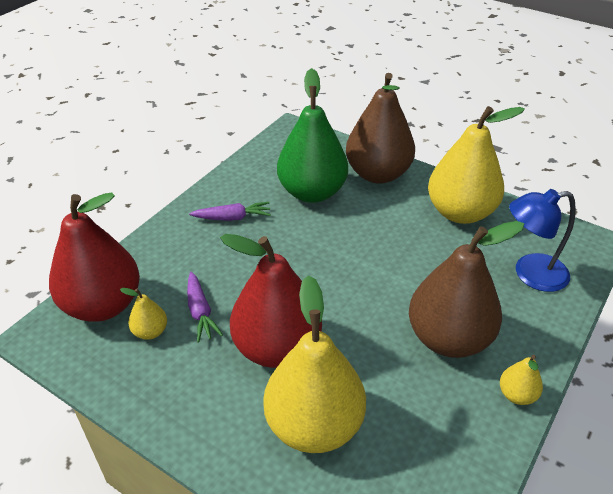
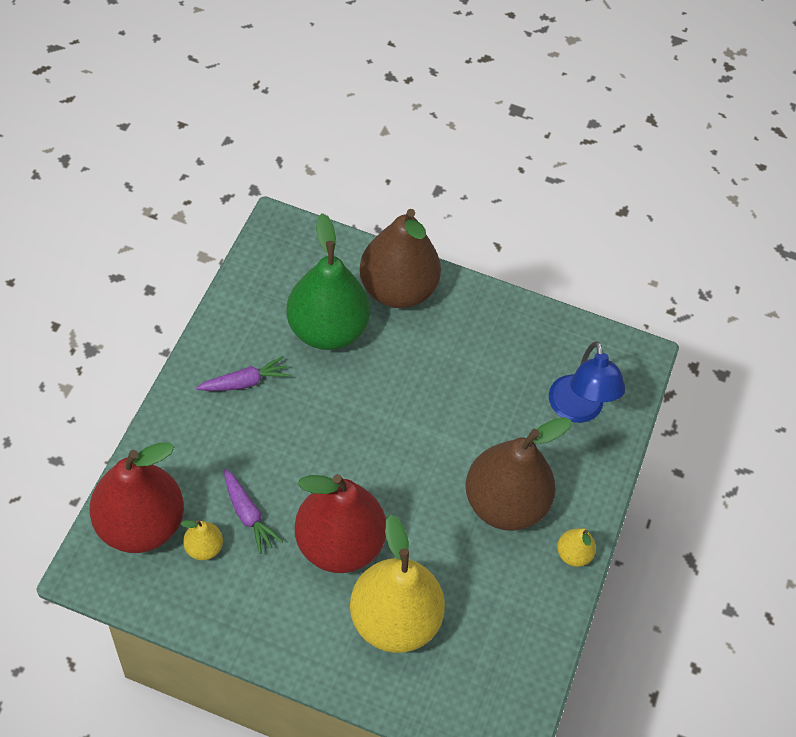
camera: 20 degrees left, 15 degrees up
yellow pear [428,106,525,224] -> none
blue lamp [509,189,576,292] -> blue lamp turned 75 degrees counterclockwise [549,341,626,423]

